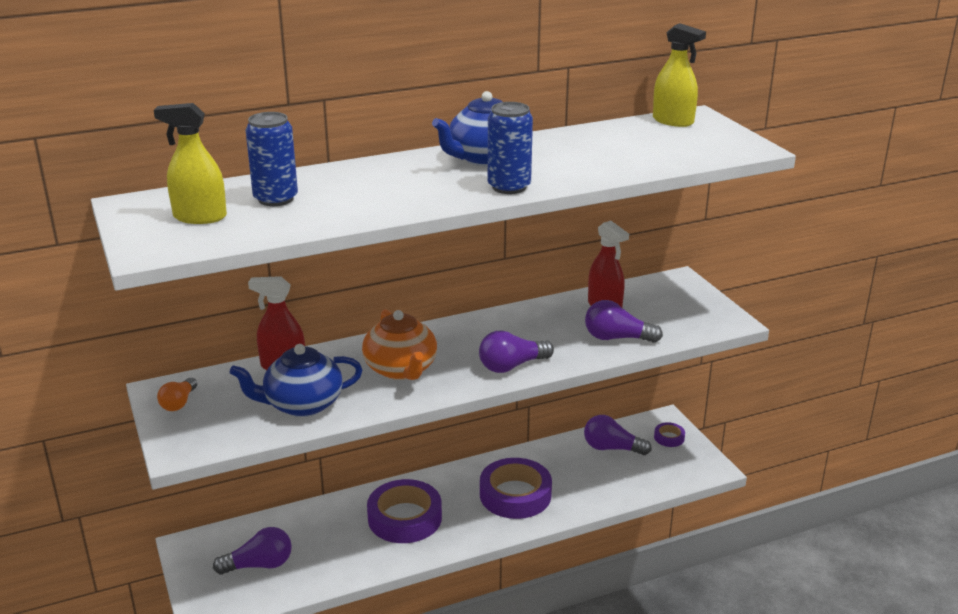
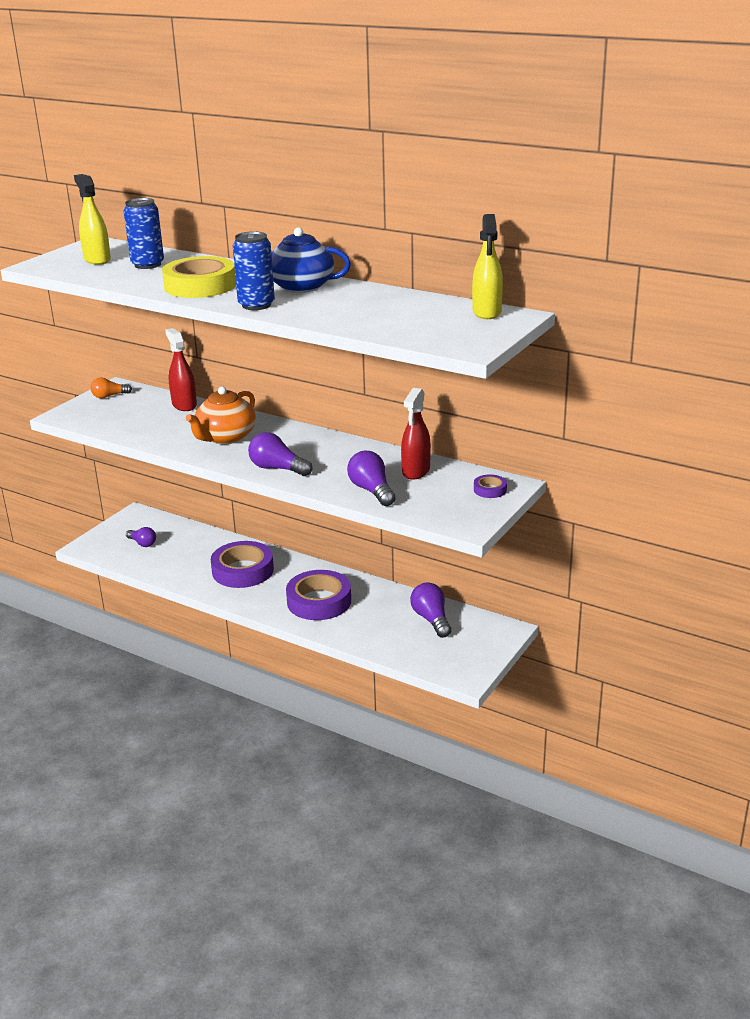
camera: 55 degrees right, 0 degrees up
purple light bulb [213,527,292,575] -> purple light bulb [126,527,156,547], size x0.66
blue teapot [230,344,362,417] -> none
purple tape [654,422,685,447] -> purple tape moved to [474,475,507,498]
none -> yellow tape [162,256,236,298]

